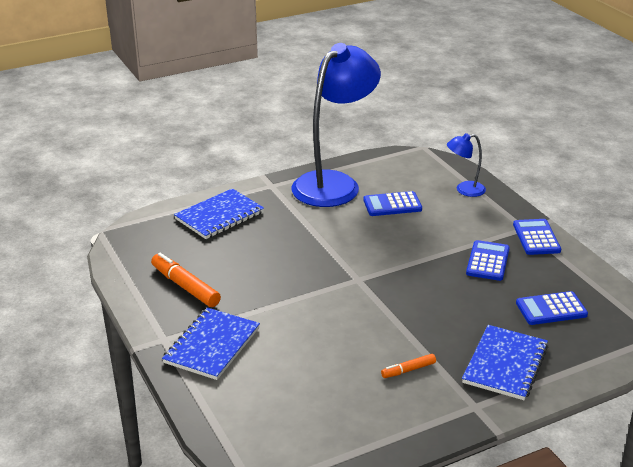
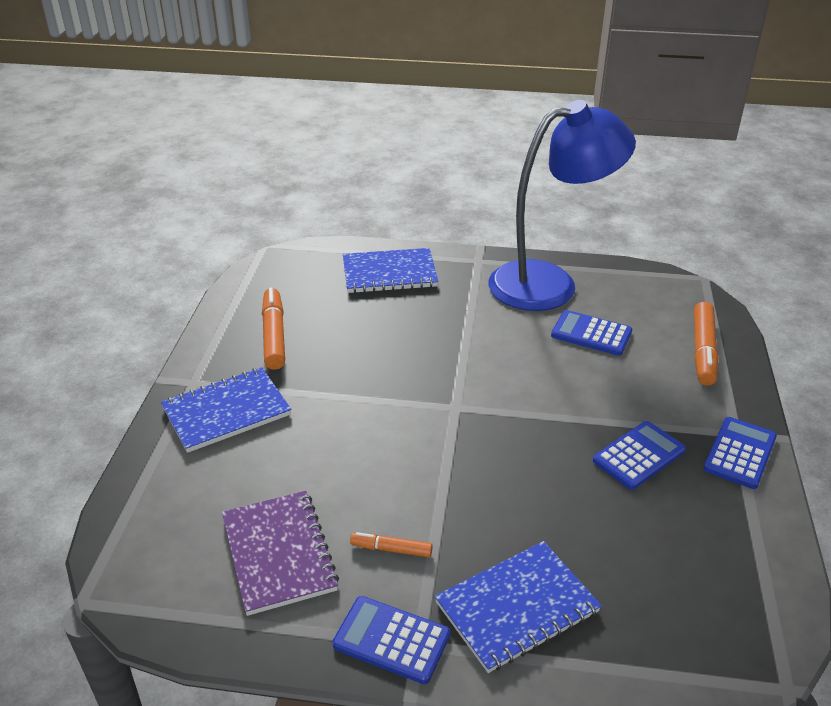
camera: 35 degrees right, 5 degrees up
blue lamp [447,133,486,197] -> orange marker [694,302,718,386]
blue calculator [516,291,588,325] -> blue calculator moved to [332,596,450,684]
none -> purple notebook [222,491,339,616]

